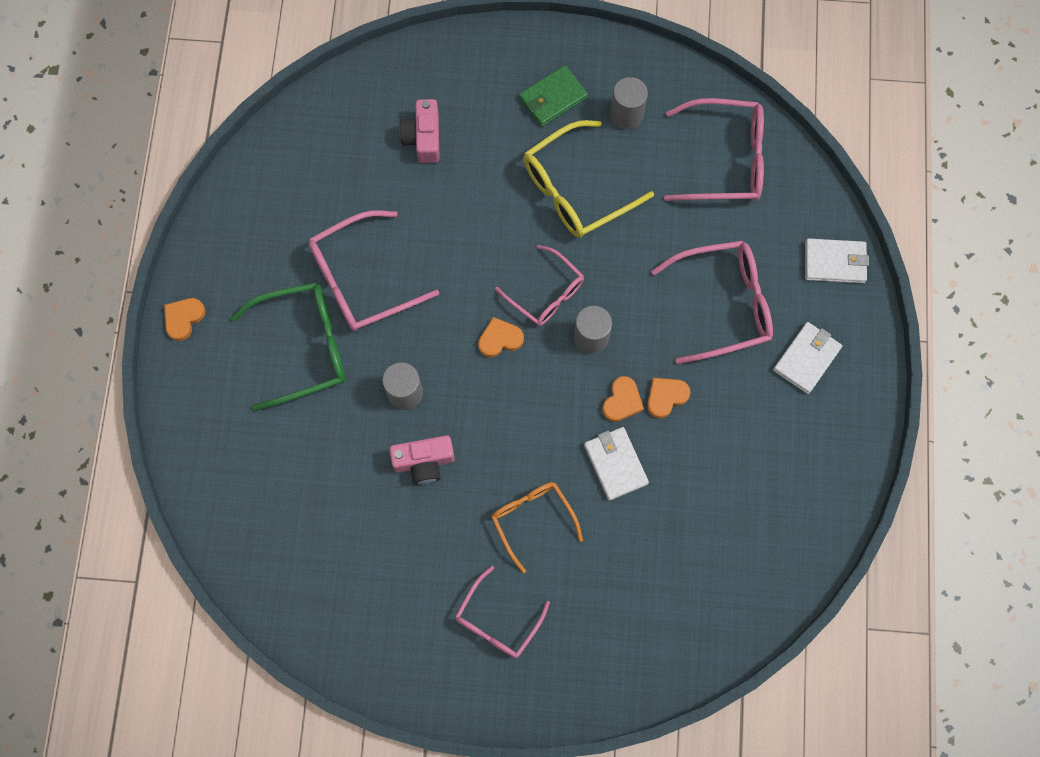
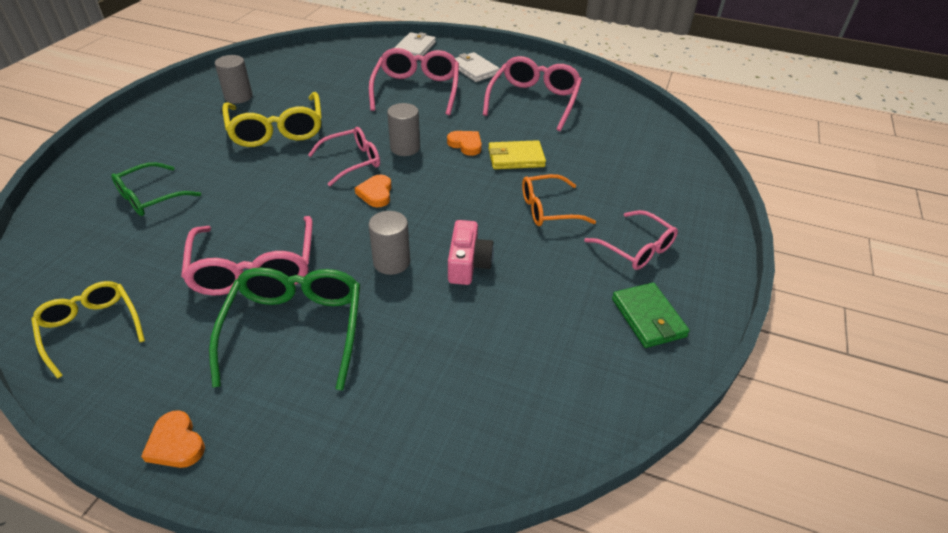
camera: 75 degrees left, 30 degrees down
pink camera [399,99,440,163] -> green glasses [111,162,201,216]
green wallet [519,65,588,127] -> green wallet moved to [612,283,690,348]
white wallet [584,427,649,501] -> yellow wallet [488,140,546,169]
orange heart [647,378,690,418] -> none
pink glasses [664,98,764,201] -> pink glasses moved to [483,56,582,131]
none -> yellow glasses [31,281,145,379]

